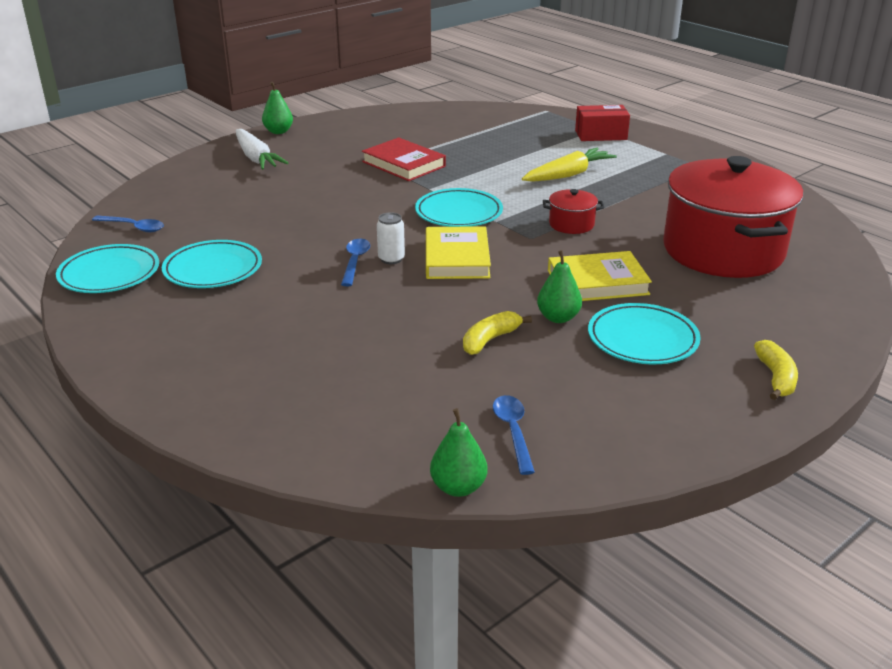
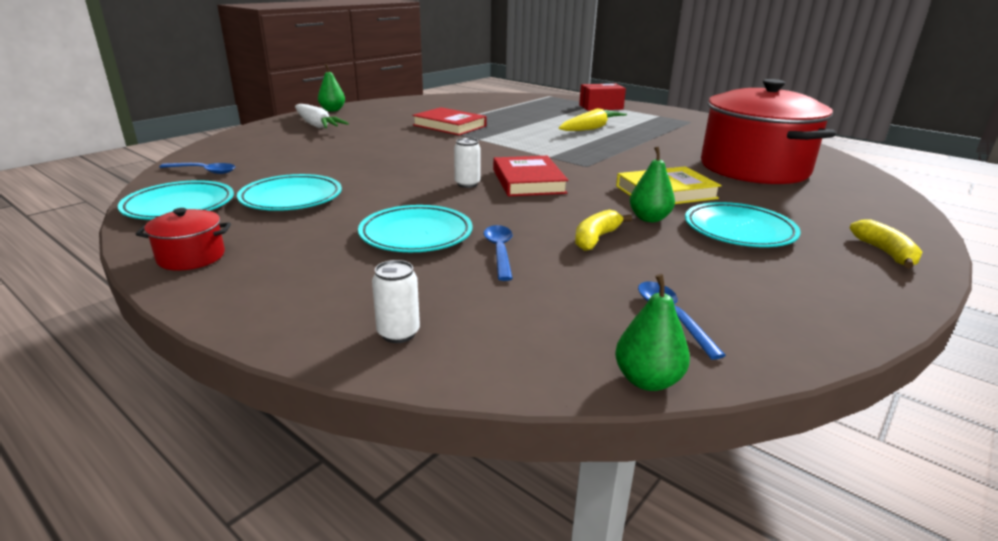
camera: 10 degrees left, 5 degrees down
blue spoon [341,239,370,286] -> blue spoon moved to [484,225,513,281]
turquoise plate [415,188,503,227] -> turquoise plate moved to [358,205,473,252]
yellow book [426,226,491,279] -> red book [493,156,568,197]
red pot [543,189,604,234] -> red pot moved to [136,208,231,270]
none -> white can [372,260,420,343]

